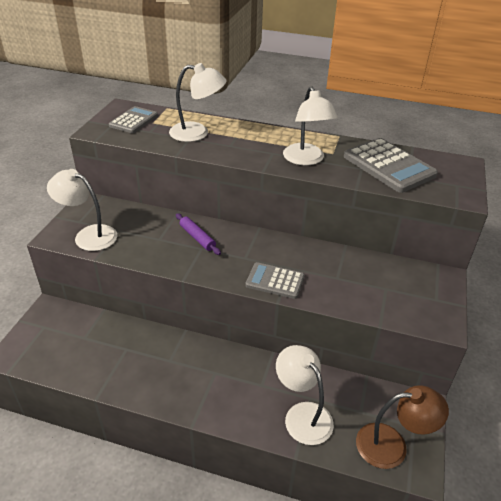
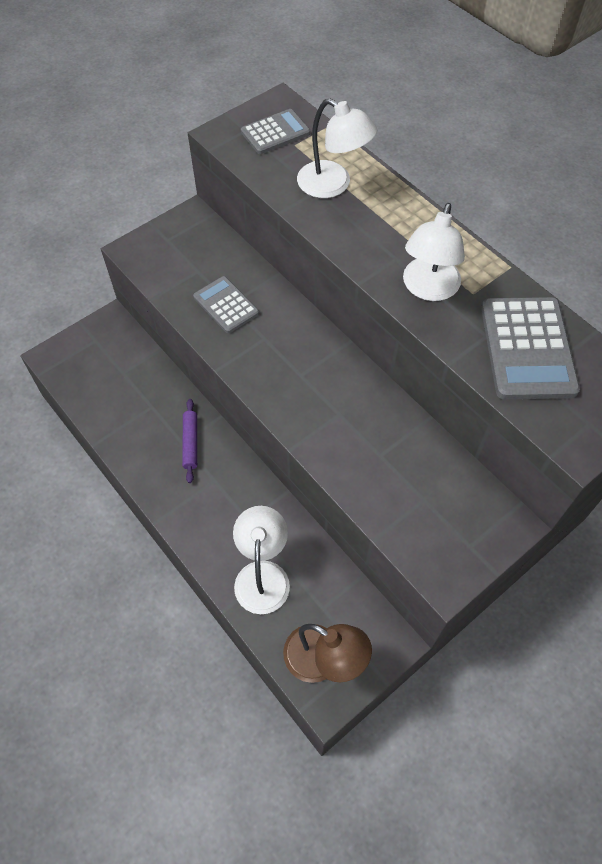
camera: 35 degrees right, 20 degrees up
white lamp [47,169,117,251] -> none
purple rolling pin [176,213,221,255] -> purple rolling pin moved to [182,399,197,483]
grey calculator [245,262,305,299] -> grey calculator moved to [193,276,259,333]

